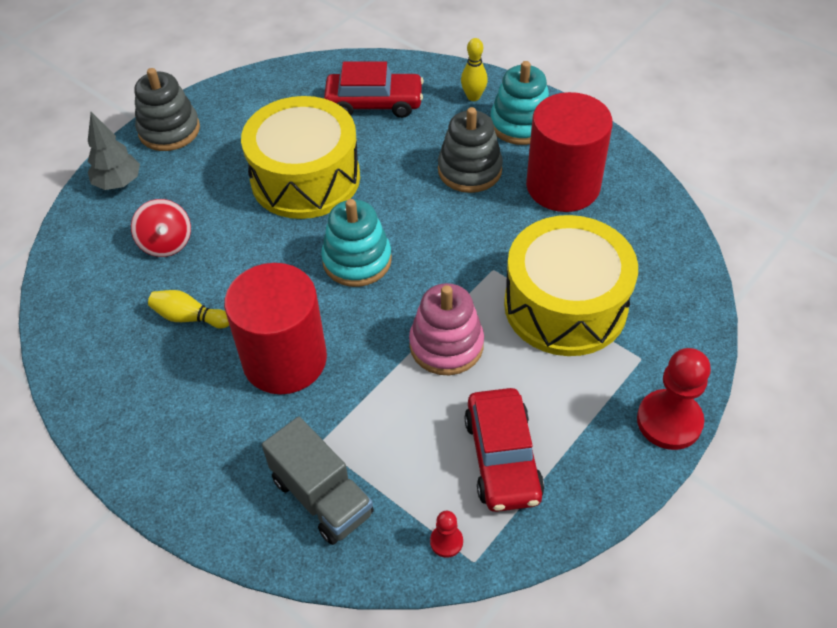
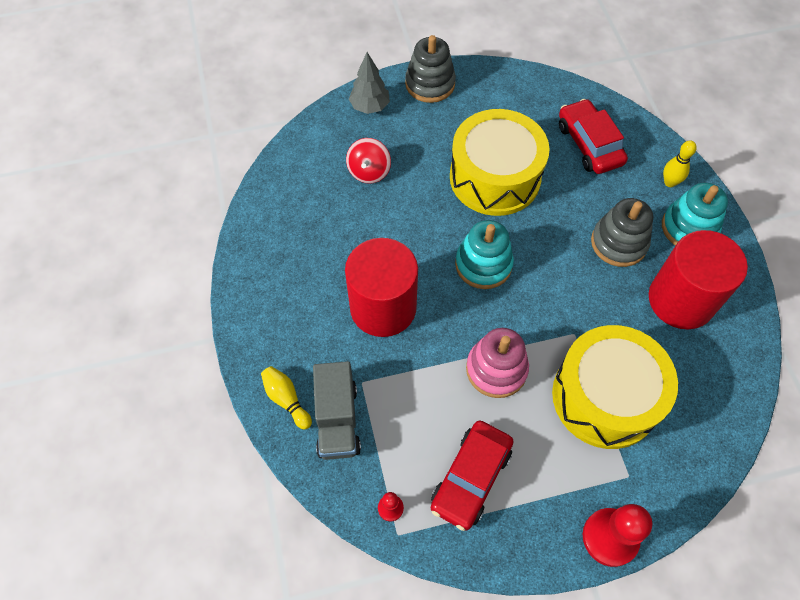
camera: 35 degrees right, 10 degrees up
yellow bowling pin [148,290,229,329] -> yellow bowling pin moved to [261,366,312,430]
red car [324,62,424,118] -> red car turned 150 degrees counterclockwise [559,99,628,174]

